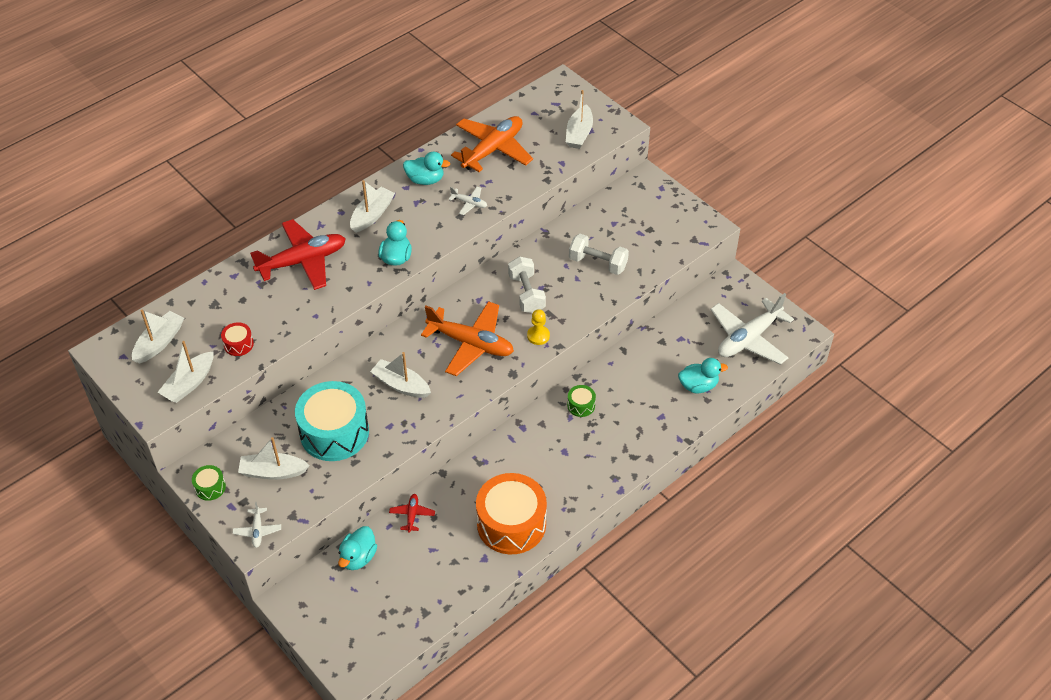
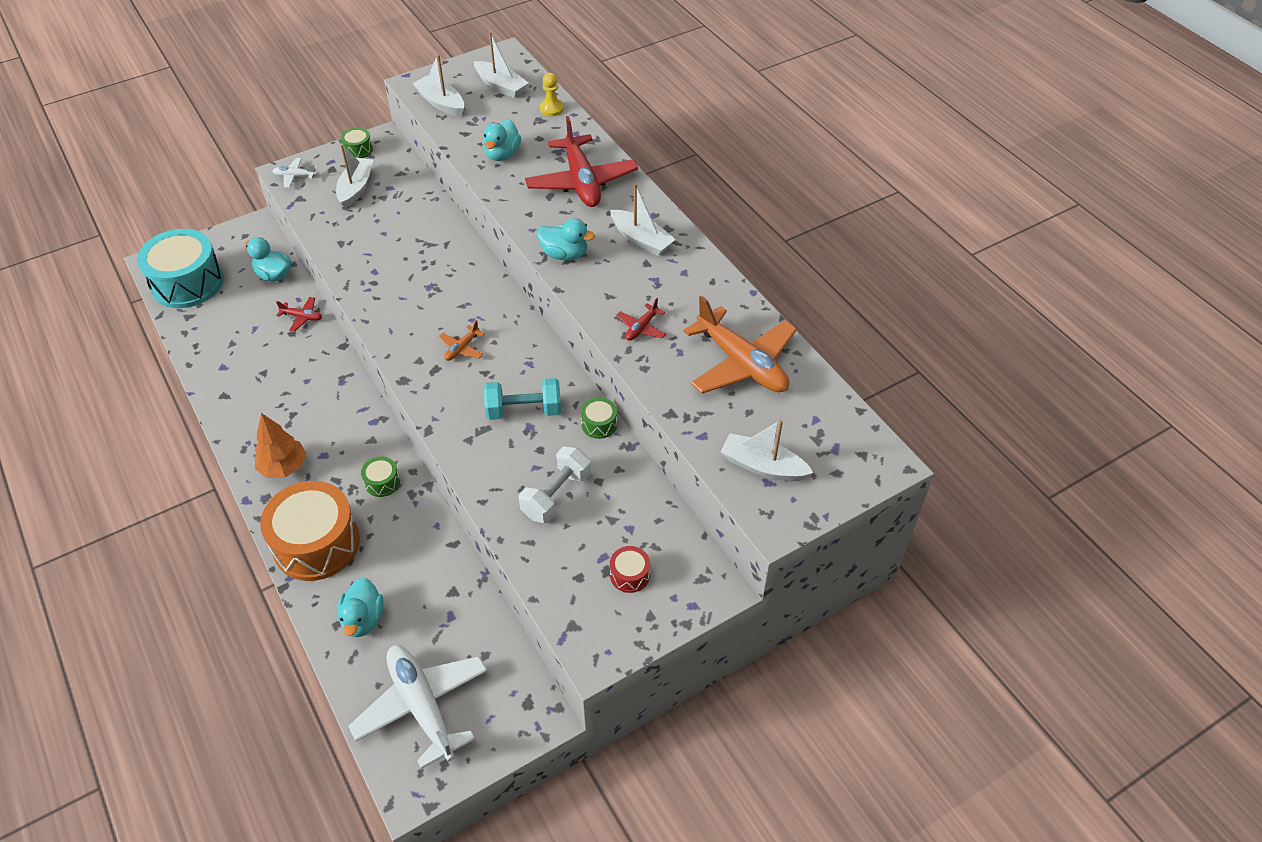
camera: 100 degrees right, 0 degrees up
red drum [221,322,254,356] -> red drum moved to [610,546,650,593]
turquoise drum [295,381,369,461] -> turquoise drum moved to [137,229,224,308]
white boat [370,352,431,398] -> none
turquoise duck [403,152,450,185] -> turquoise duck moved to [483,119,521,161]
orange plane [421,301,514,376] -> orange plane [439,320,485,361], size x0.44
white plane [448,187,487,215] -> red plane [616,298,666,341]
orange drum [476,473,547,554] -> orange drum moved to [260,481,360,581]
white dumbbell [508,256,546,313] -> turquoise dumbbell [484,378,561,420]
yellow pawn [527,309,550,345] -> yellow pawn moved to [540,73,564,116]
none -> orange tree [255,413,306,478]
none -> green drum [581,397,617,439]

